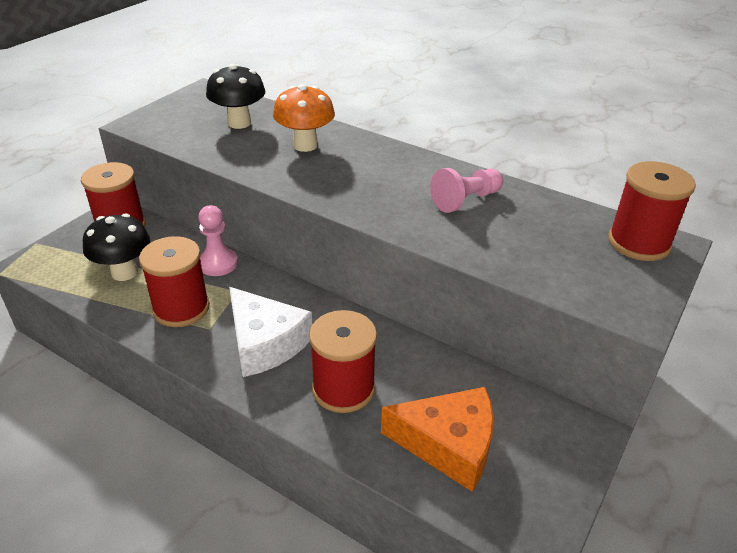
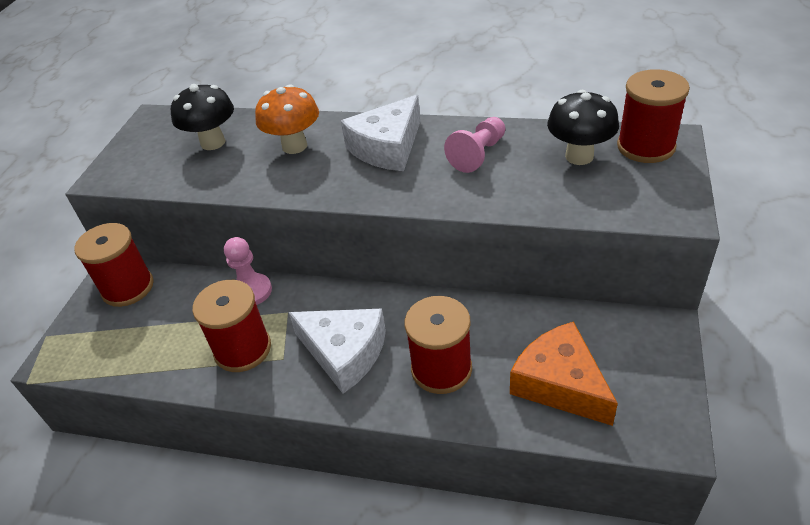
camera: 15 degrees left, 5 degrees up
black mushroom [83,214,150,281] -> black mushroom moved to [547,90,619,165]
orange cheese [381,387,494,492] -> orange cheese turned 120 degrees counterclockwise [510,321,618,426]
none -> white cheese [341,95,421,171]

